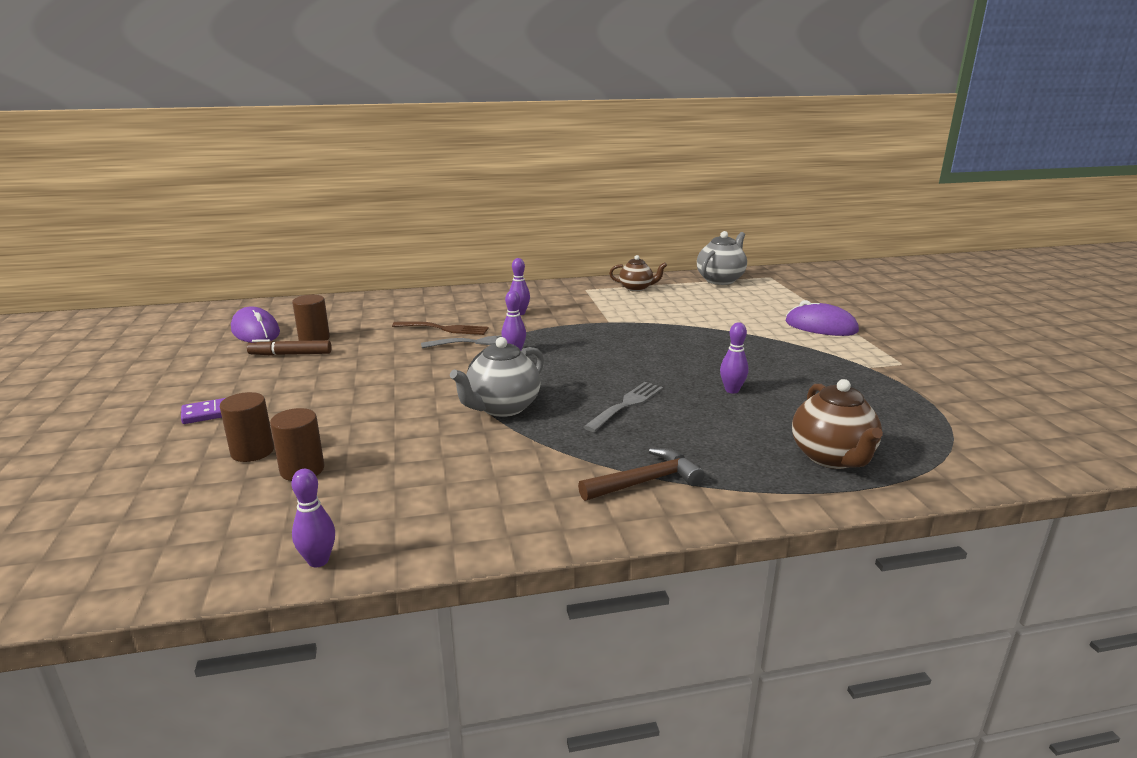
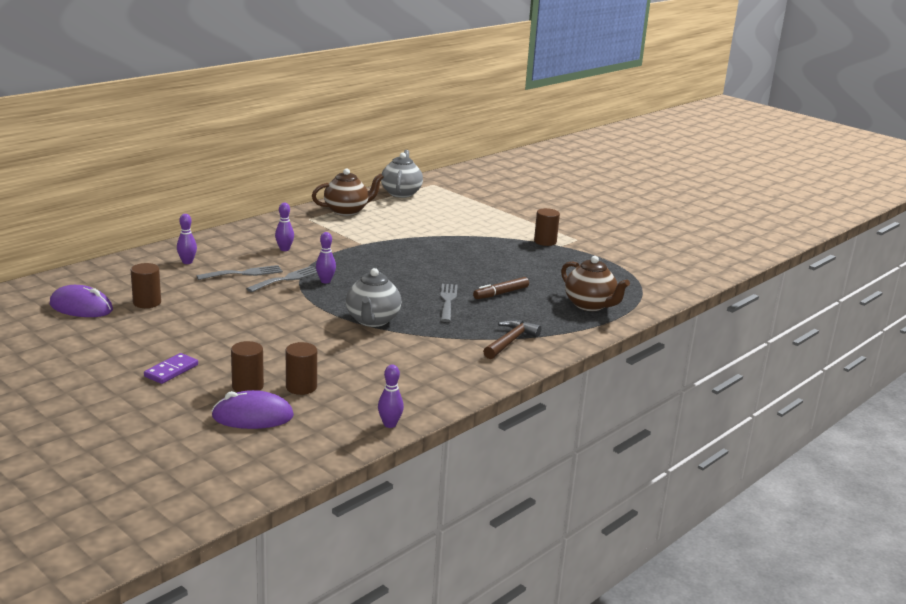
camera: 35 degrees left, 0 degrees up
brown marker [247,339,332,356] -> brown marker moved to [473,277,529,299]
brown fork [392,321,489,335] -> grey fork [196,265,283,280]
brown teapot [609,255,667,292] -> brown teapot [312,168,384,216], size x1.51
purple bowling pin [720,322,748,393] -> purple bowling pin moved to [177,214,197,264]
purple mouse [786,300,859,336] -> purple mouse moved to [211,390,294,429]
none -> brown cylinder [534,208,560,246]

